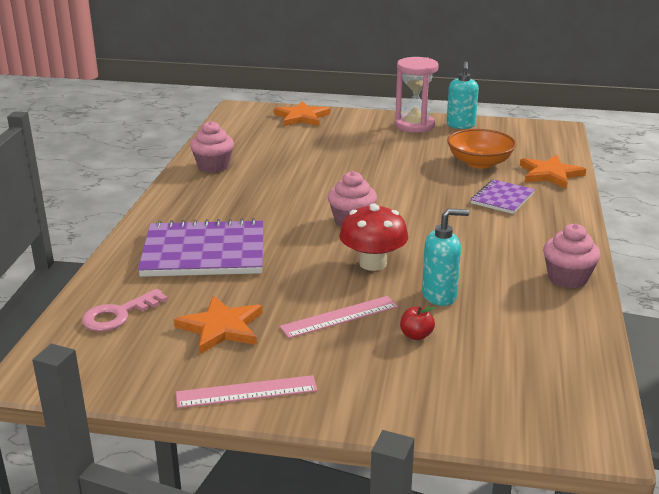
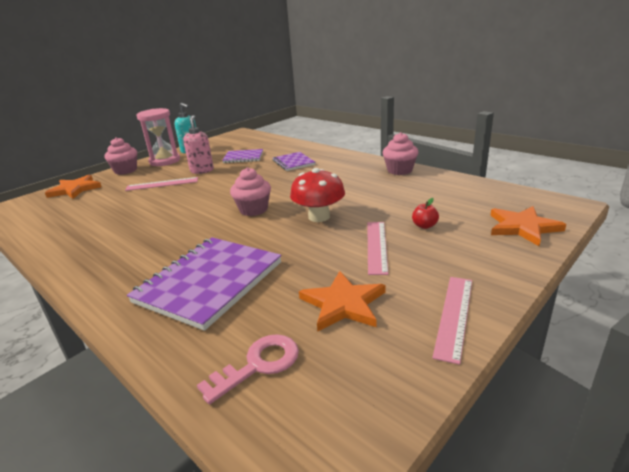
camera: 55 degrees left, 0 degrees up
pink key [82,289,168,332] -> pink key turned 120 degrees counterclockwise [197,334,299,404]
pink cupcake [190,121,234,173] -> pink cupcake moved to [104,137,137,175]
turquoise soap dispenser [422,208,469,306] -> none
orange bowl [447,129,516,169] -> purple notebook [222,149,263,163]
orange star [520,155,586,189] -> orange star moved to [490,206,566,246]
none -> pink ruler [125,177,198,191]
none -> pink soap dispenser [183,115,214,174]

